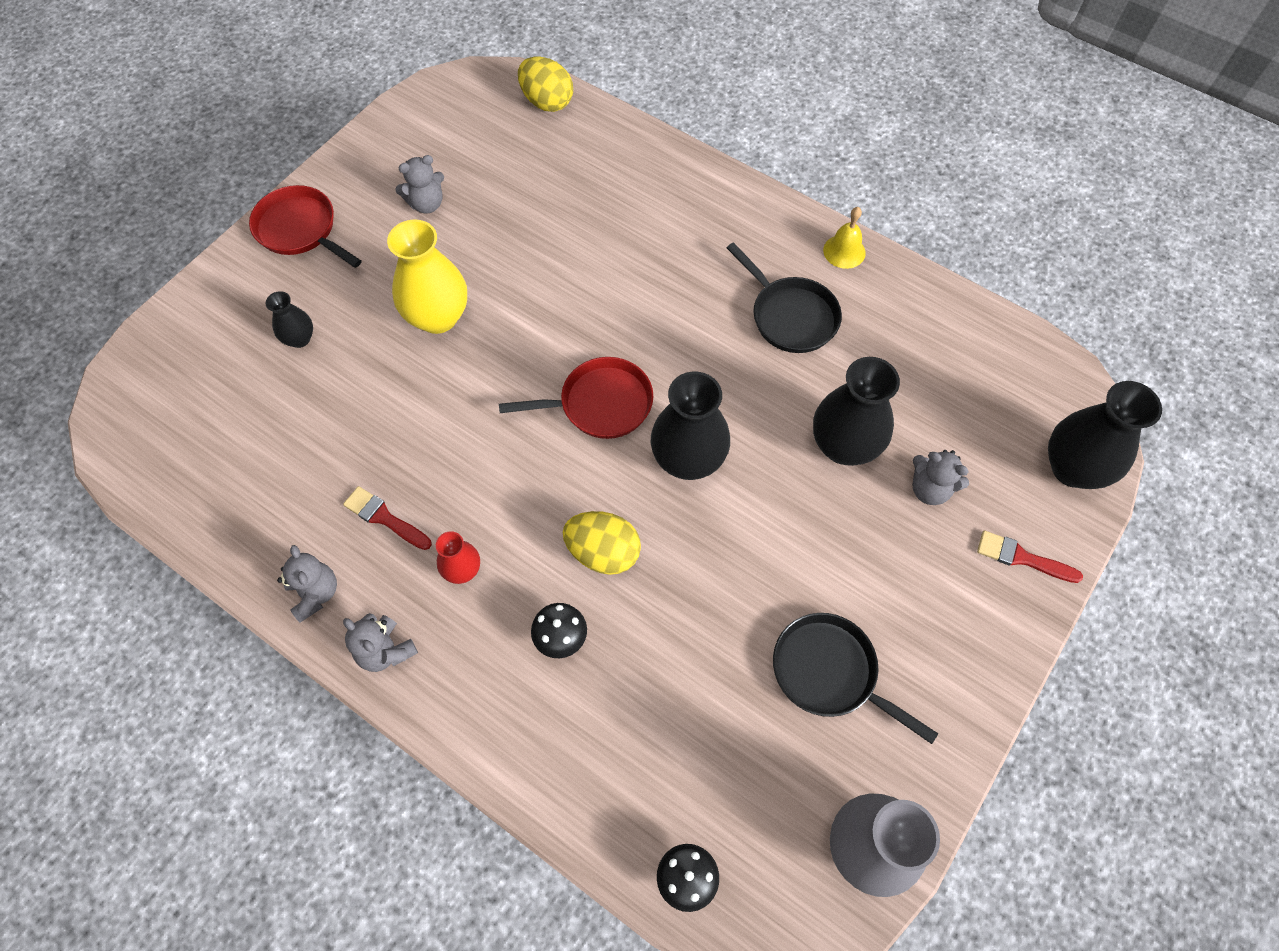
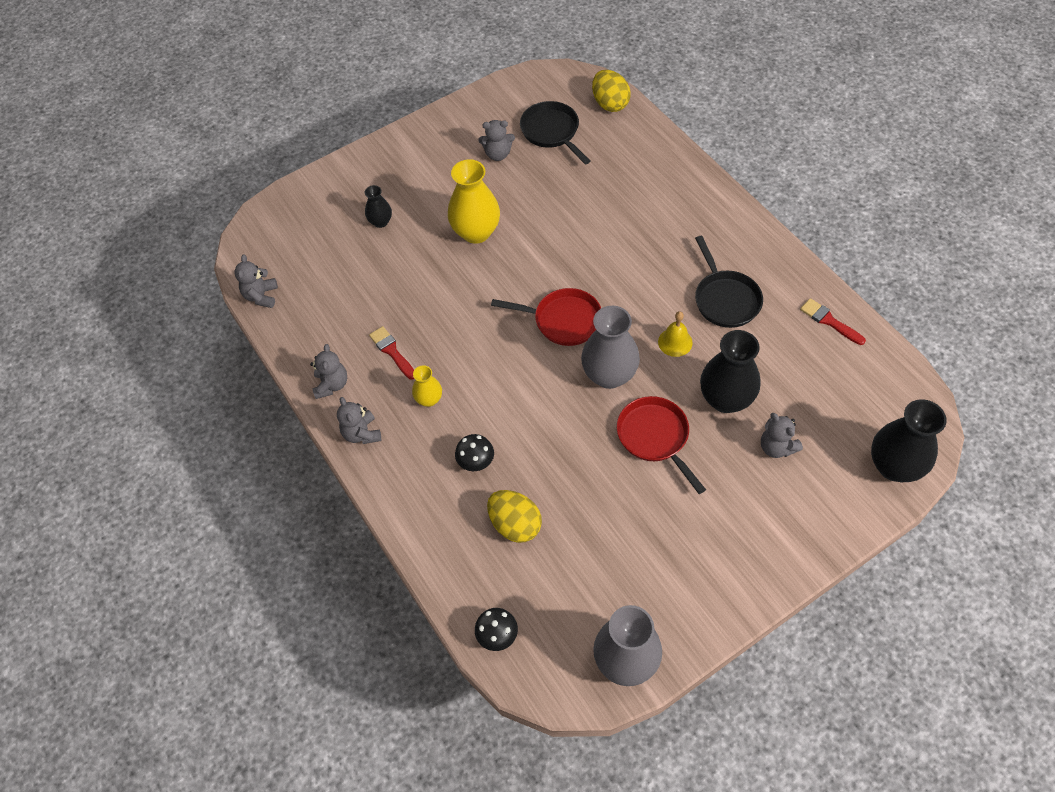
camera: 25 degrees right, 5 degrees down
red pan [249,185,362,268] -> red pan moved to [617,396,706,494]
red vase [436,531,480,584] -> yellow vase [412,365,442,407]
yellow egg [563,511,641,575] -> yellow egg moved to [487,490,542,543]
black vase [651,371,730,480] -> grey vase [581,306,640,389]
black pan [773,613,938,744] -> black pan moved to [520,101,590,165]
yellow bell [823,207,866,269] -> yellow bell moved to [658,311,693,357]
red brush [977,531,1083,583] -> red brush moved to [800,298,866,345]
none -> grey teddy bear [235,255,278,308]

